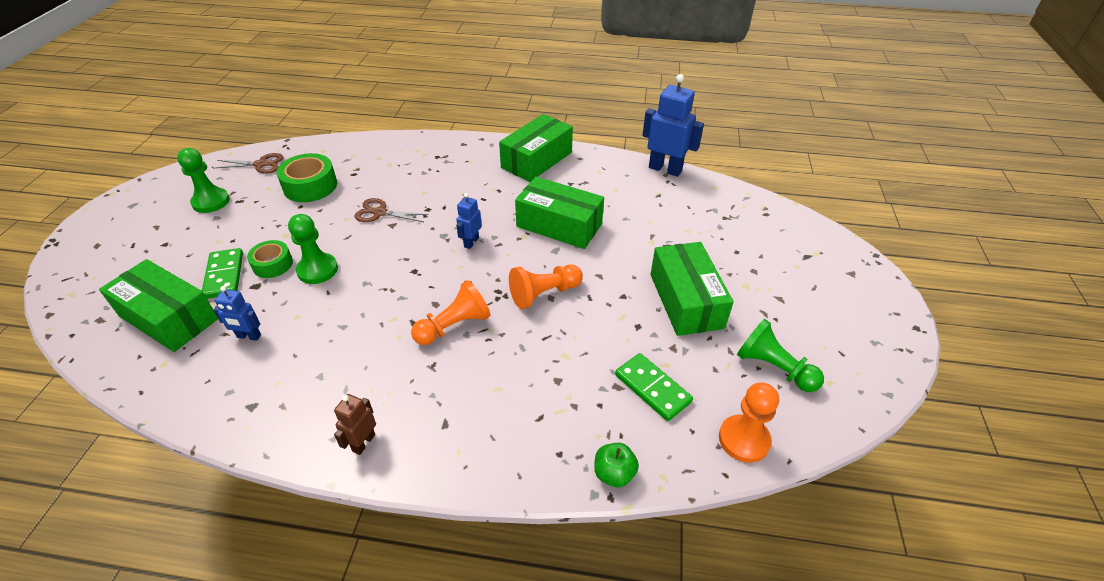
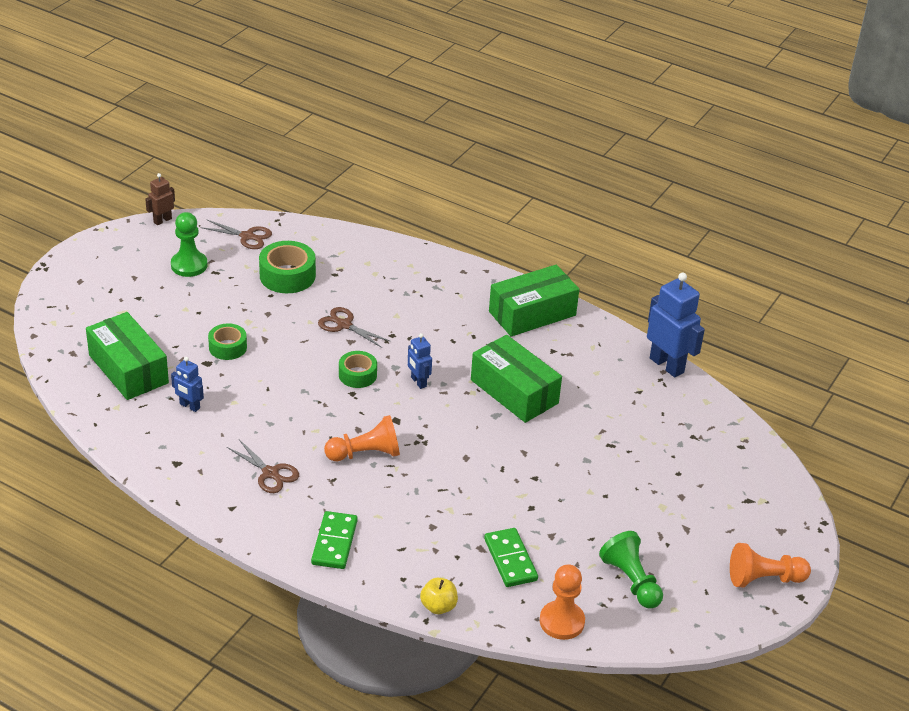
camera: 20 degrees right, 5 degrees down
green domino [202,248,243,299] -> green domino moved to [311,511,358,569]
green pawn [288,214,338,284] -> none
brown robot [334,394,376,455] -> brown robot moved to [145,173,175,225]
blue robot [456,193,482,249] -> blue robot turned 75 degrees counterclockwise [408,333,432,389]
orange pawn [509,264,583,309] -> orange pawn moved to [730,543,811,587]
green apple [594,443,639,487] -> yellow apple [420,578,458,614]
green box [651,242,734,336] -> none
none -> brown scissors [227,439,299,493]
none -> green tape [339,351,377,388]

